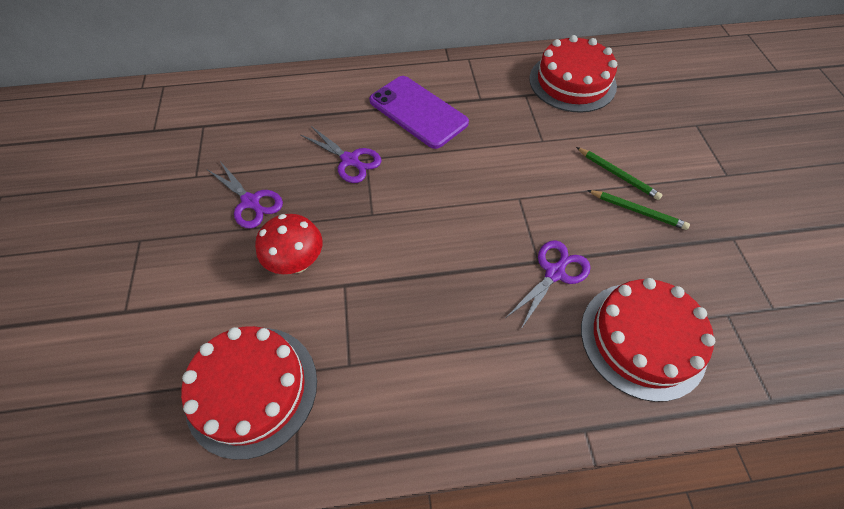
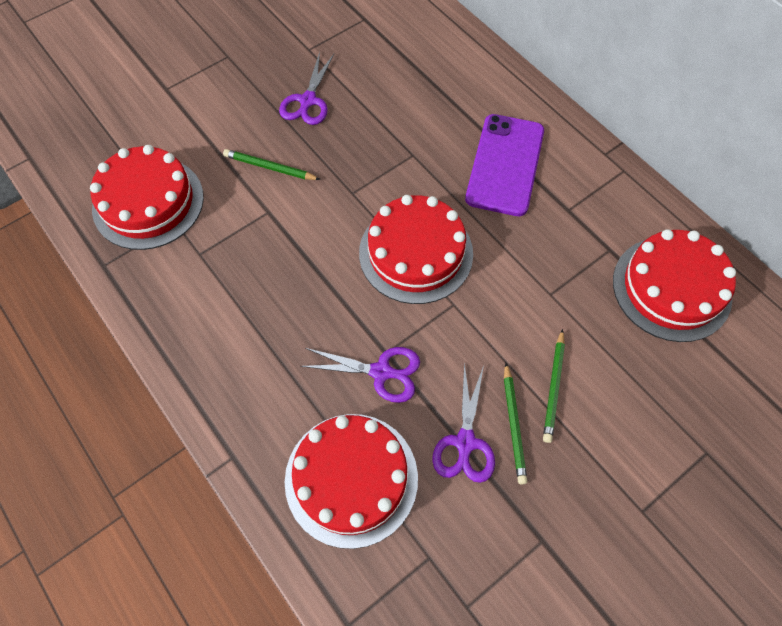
camera: 60 degrees right, 5 degrees up
red mushroom [255,214,323,274] -> green pencil [223,149,321,180]
purple scissors [301,126,381,183] -> purple scissors moved to [432,363,495,483]
none -> red cake [359,195,473,304]

